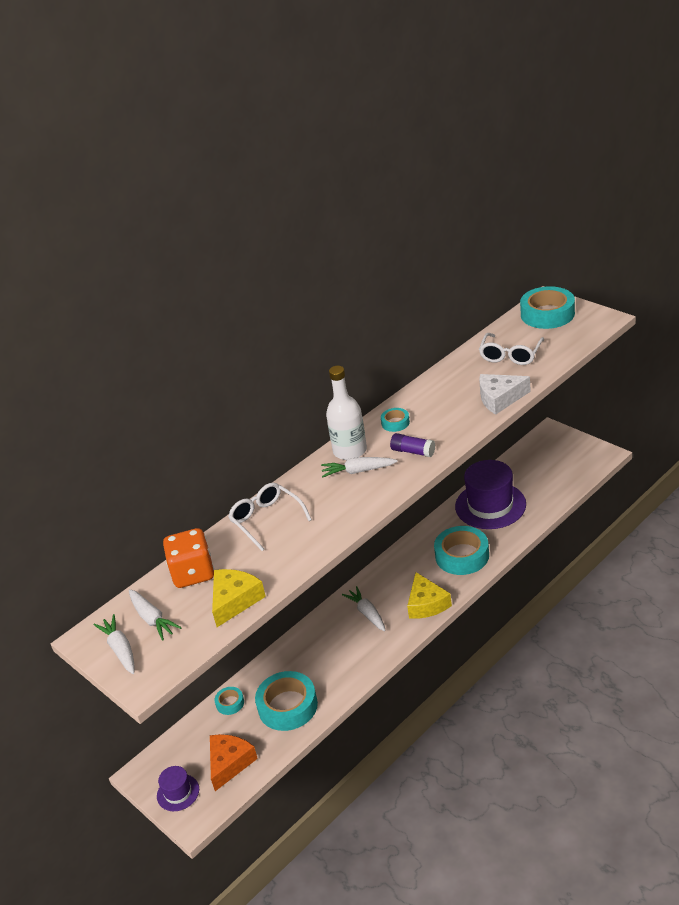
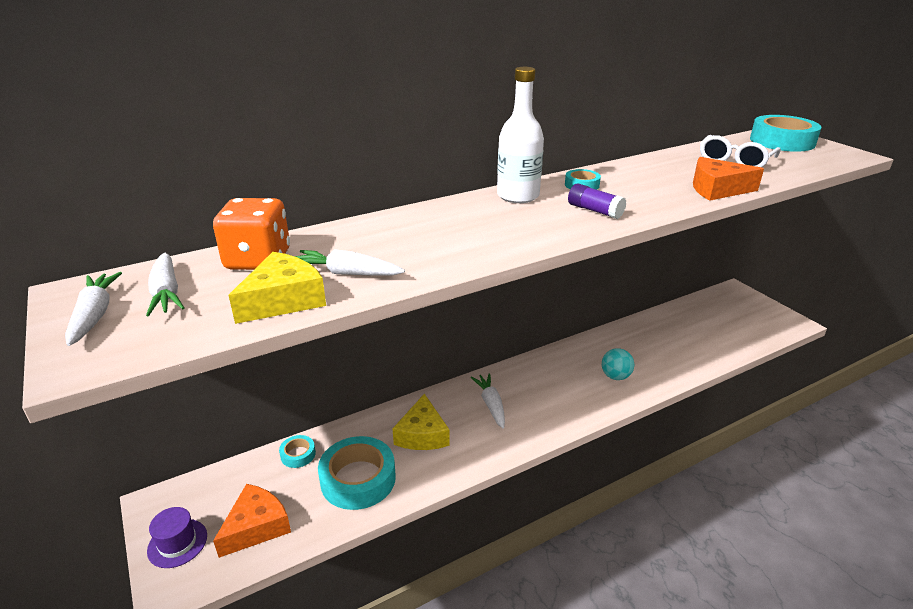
camera: 10 degrees right, 5 degrees down
white glasses [228,483,312,551] -> none
white carrot [321,457,398,477] -> white carrot moved to [294,249,405,276]
yellow cheese [407,572,452,619] -> yellow cheese moved to [392,394,450,450]
turquoise tape [434,526,489,575] -> turquoise ball [602,348,634,380]
purple hat [455,460,526,529] -> none
white cheese [479,374,531,415] -> orange cheese [693,157,764,201]

